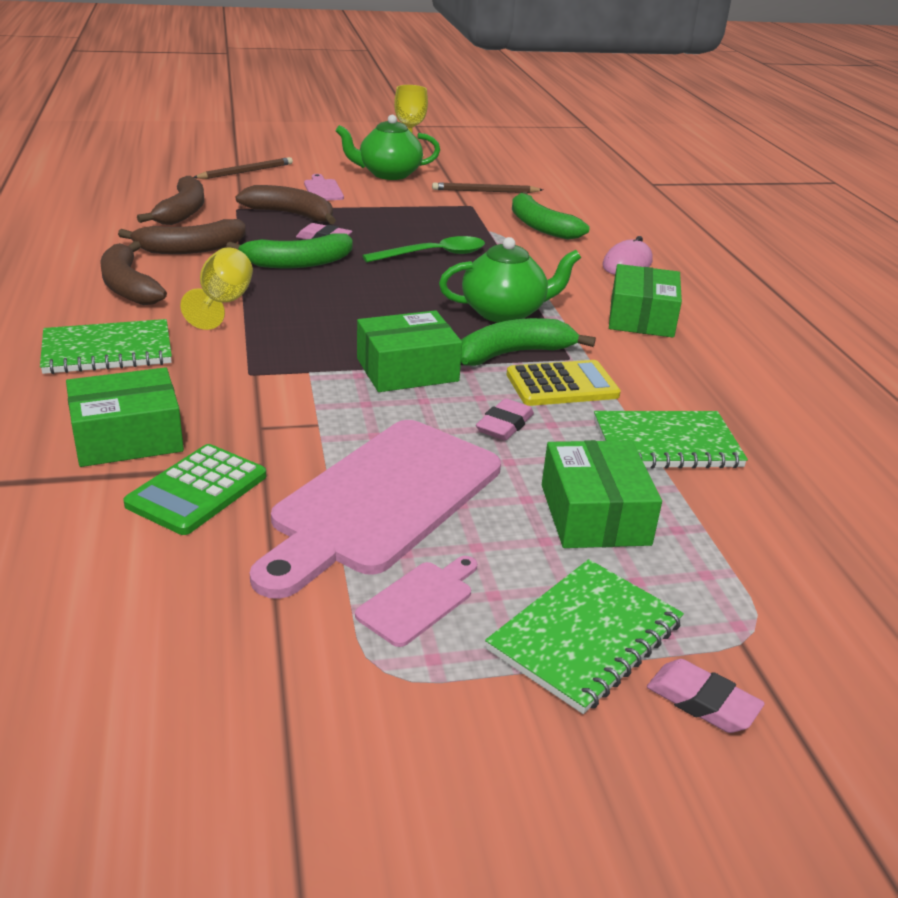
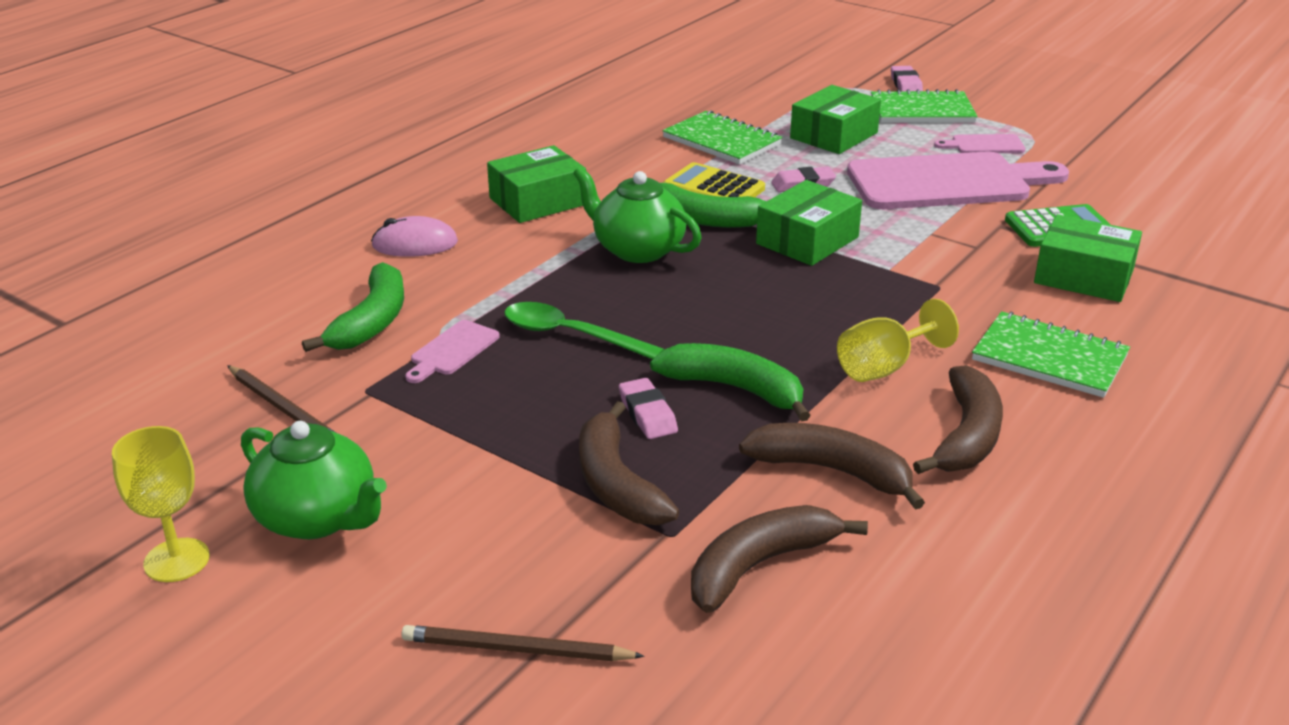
camera: 130 degrees left, 0 degrees up
pink cutting board [304,174,344,200] -> pink cutting board moved to [405,320,500,383]
green box [357,310,462,392] -> green box turned 75 degrees counterclockwise [756,180,862,266]

